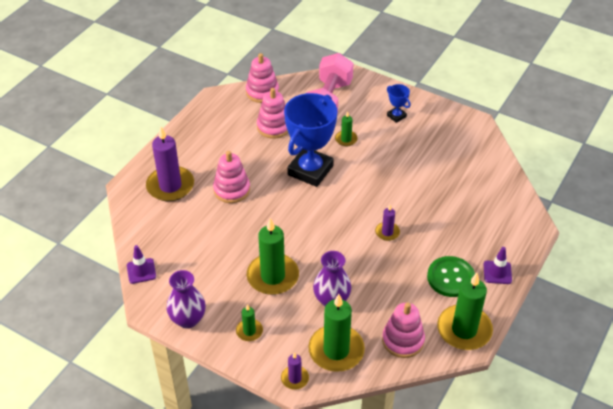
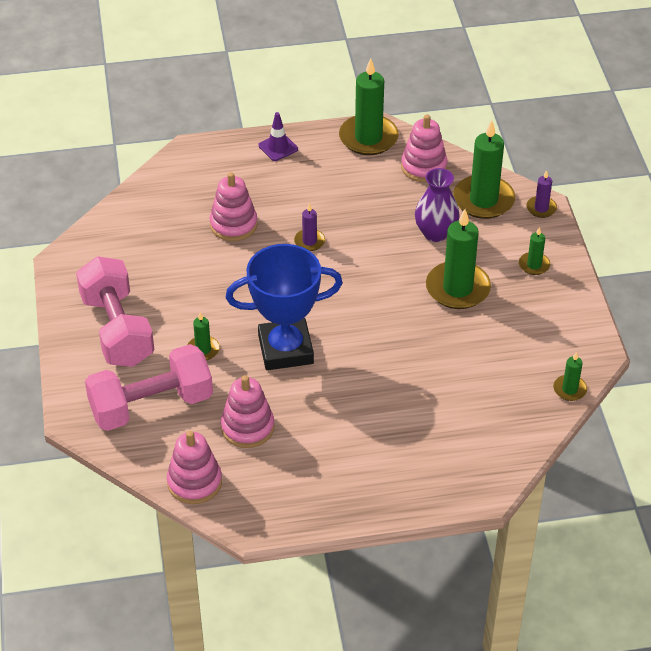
camera: 130 degrees left, 0 degrees up
purple traffic cone [127,245,156,284] -> green candle [553,352,587,401]
purple candle [146,127,194,201] -> none
purple vase [167,270,206,328] -> none
pink stacking toy [213,151,250,203] -> pink stacking toy moved to [210,172,258,241]
blue trophy [387,84,411,123] -> pink dumbbell [76,256,154,367]
green button [427,256,475,297] -> none

